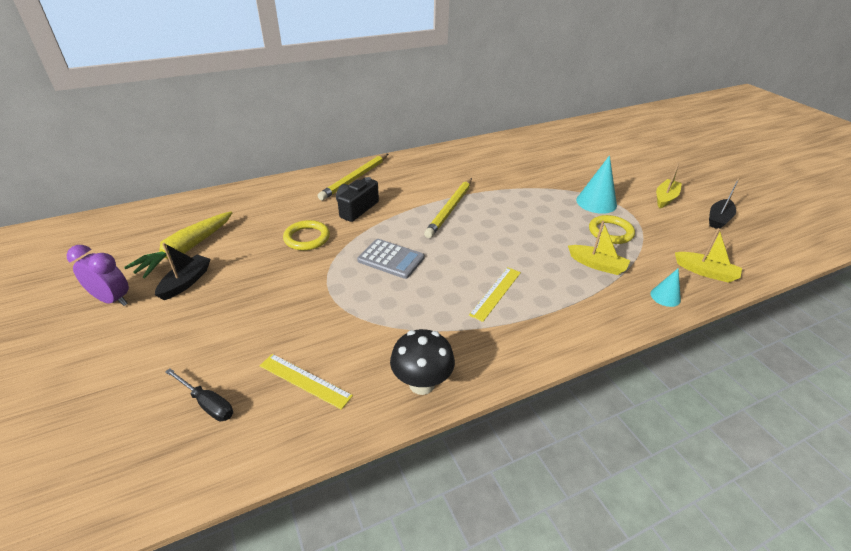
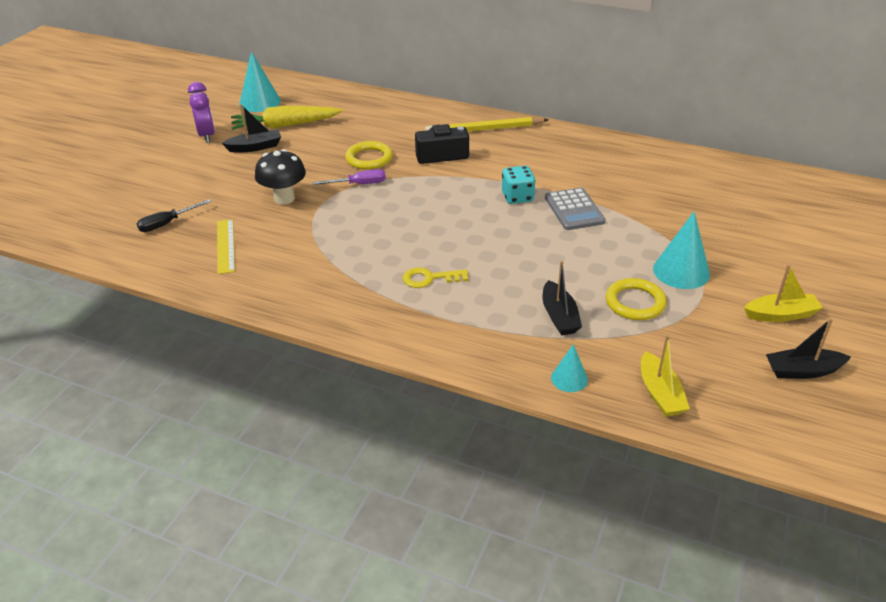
camera: 50 degrees right, 0 degrees up
black screwdriver [165,368,233,421] -> black screwdriver turned 60 degrees clockwise [137,199,211,232]
grey calculator [357,239,425,279] -> grey calculator moved to [545,188,606,230]
black mushroom [390,329,455,395] -> black mushroom moved to [255,149,306,205]
yellow pencil [424,178,472,238] -> turquoise dice [502,166,536,204]
yellow ruler [469,267,521,322] -> yellow key [403,267,468,288]
yellow boat [568,221,630,275] -> black boat [542,261,582,335]
none -> turquoise cone [239,51,281,112]
none -> purple screwdriver [313,169,386,185]

